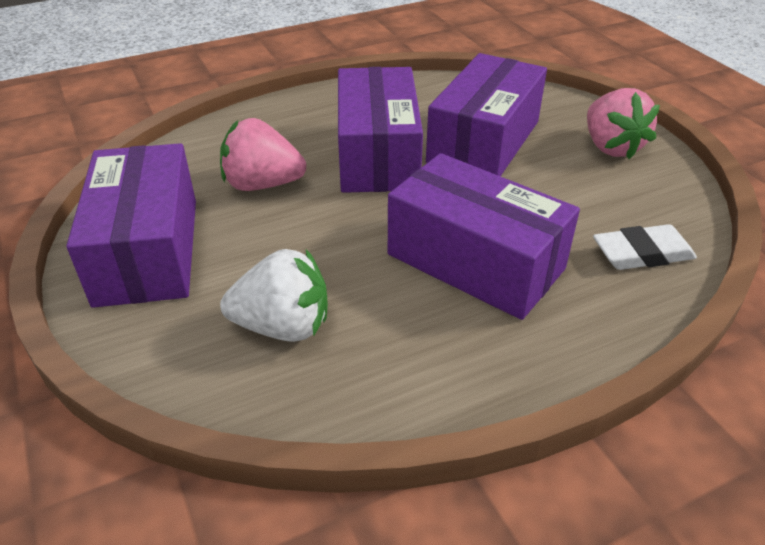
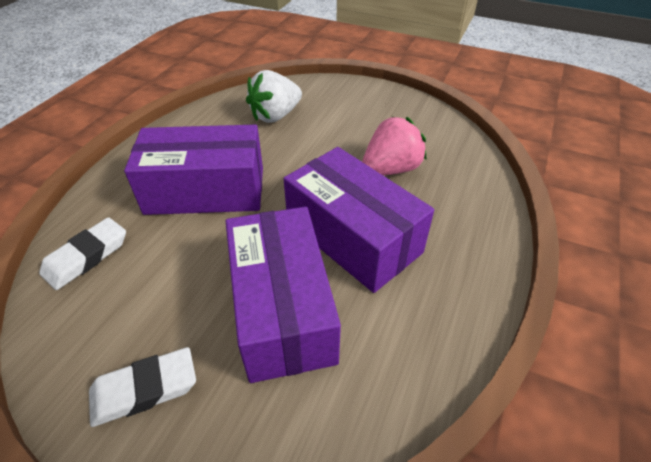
camera: 140 degrees right, 5 degrees up
purple box [66,143,196,308] -> none
pink strawberry [587,88,660,159] -> white eraser [89,347,196,427]

